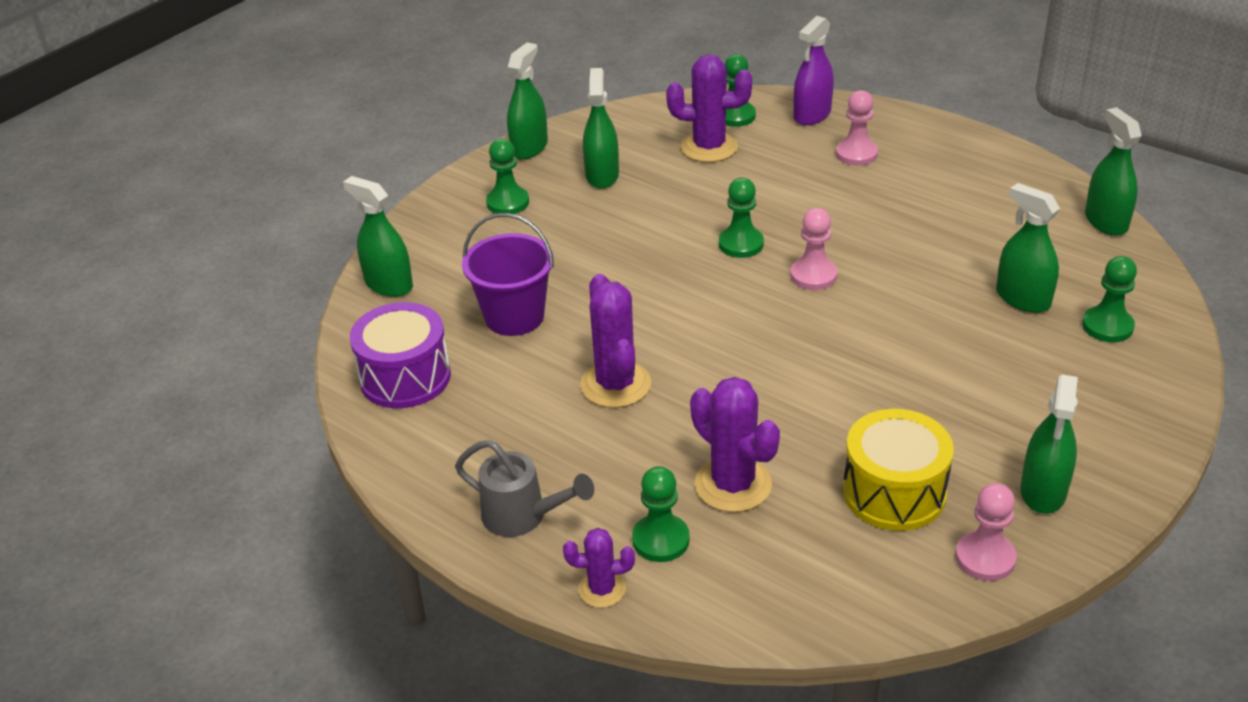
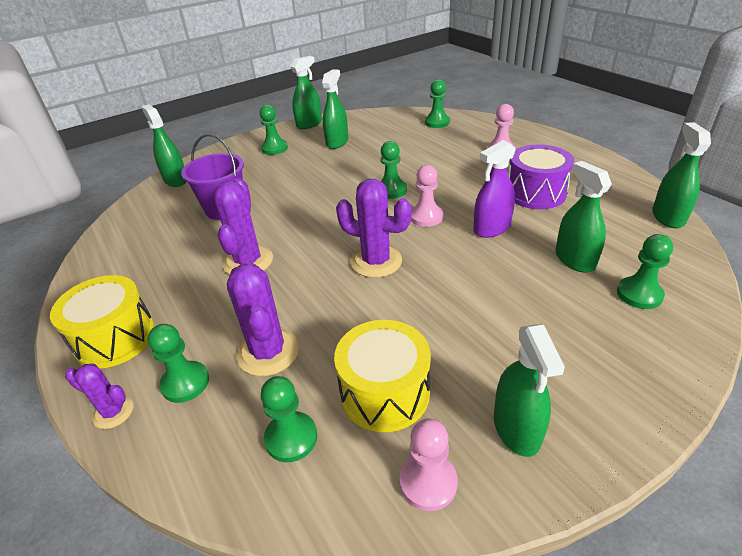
camera: 20 degrees right, 0 degrees up
purple drum [350,302,451,408] -> purple drum moved to [508,144,574,209]
grey watering can [455,440,594,537] -> yellow drum [50,275,155,368]
purple cactus [666,54,752,162] -> purple cactus moved to [336,179,412,278]
purple spray bottle [794,16,834,125] -> purple spray bottle moved to [473,140,516,238]
green spray bottle [1021,375,1078,514] -> green spray bottle turned 45 degrees counterclockwise [494,324,565,457]
none -> green pawn [261,376,317,462]

